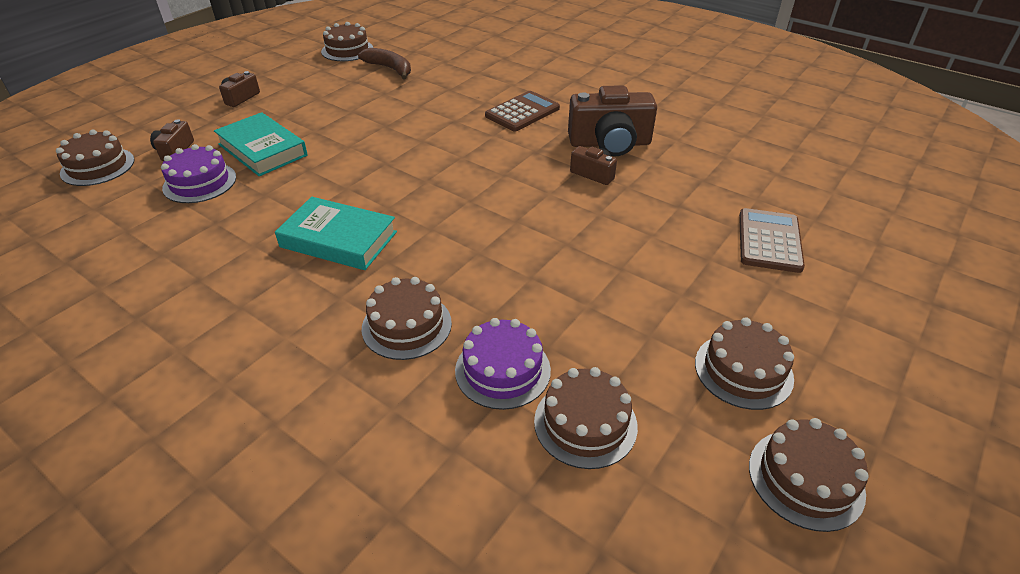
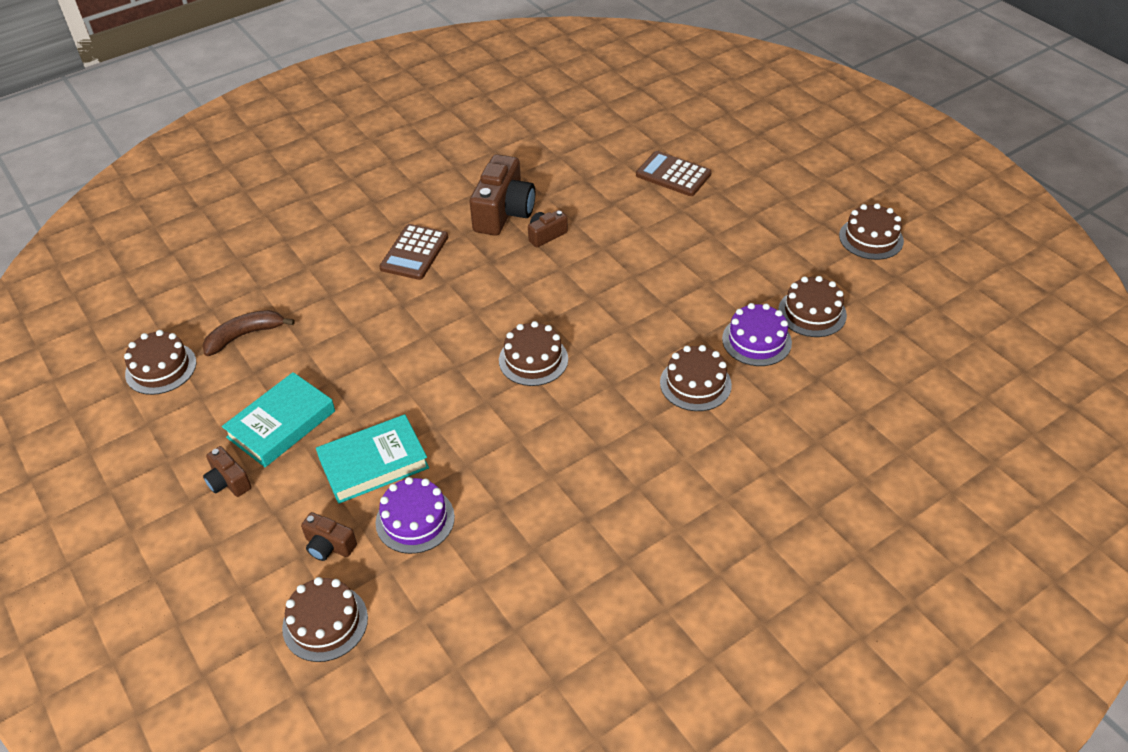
camera: 70 degrees left, 5 degrees up
turquoise book [275,197,397,270] -> turquoise book moved to [222,372,335,467]
brown calculator [485,91,560,131] -> brown calculator turned 135 degrees counterclockwise [379,224,448,280]
brown cake [695,317,794,410] -> brown cake moved to [499,321,568,386]

